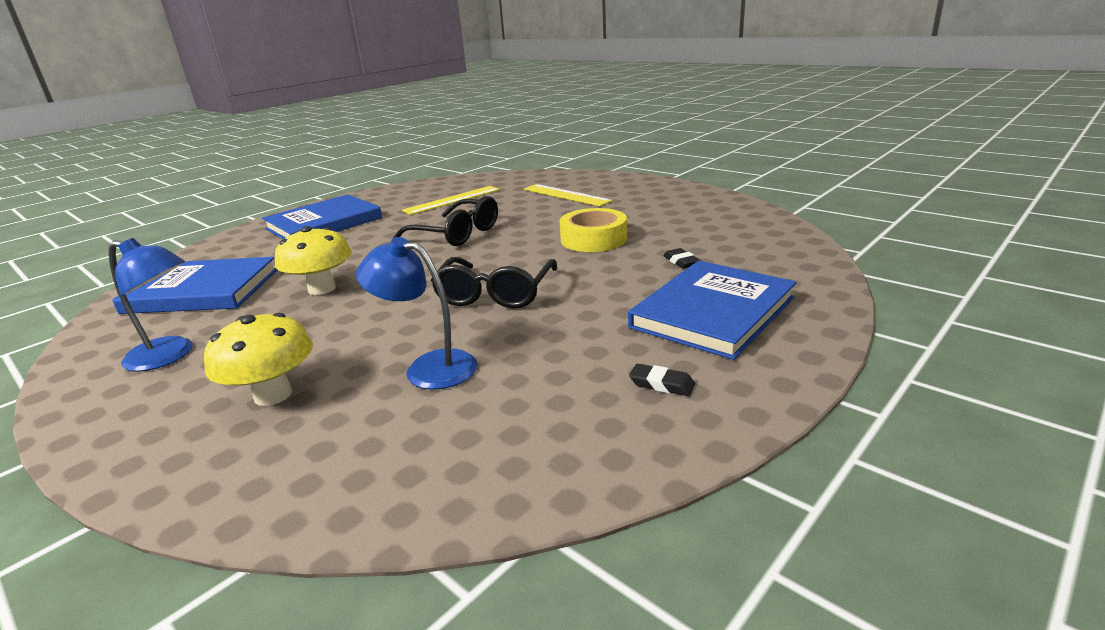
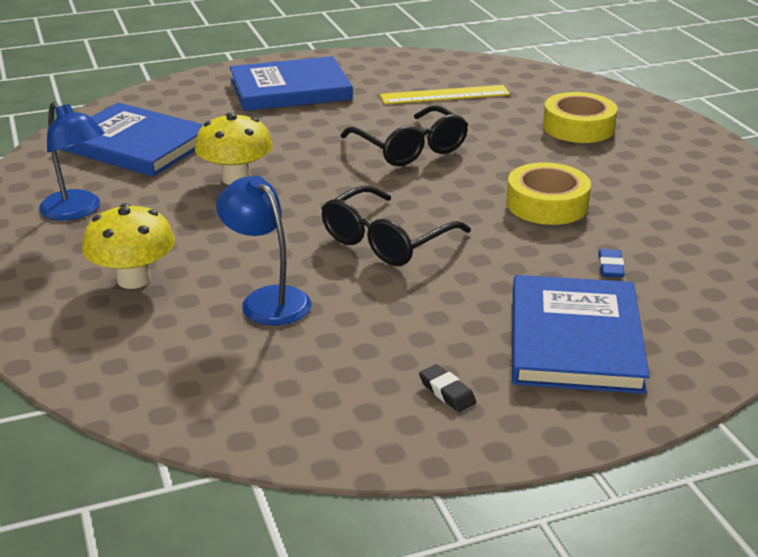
camera: 25 degrees right, 5 degrees up
yellow ruler [524,184,613,206] -> yellow tape [543,92,617,143]
blue book [628,261,796,360] -> blue book turned 60 degrees counterclockwise [512,275,650,394]
black eraser [664,248,701,268] -> blue eraser [598,249,625,278]

